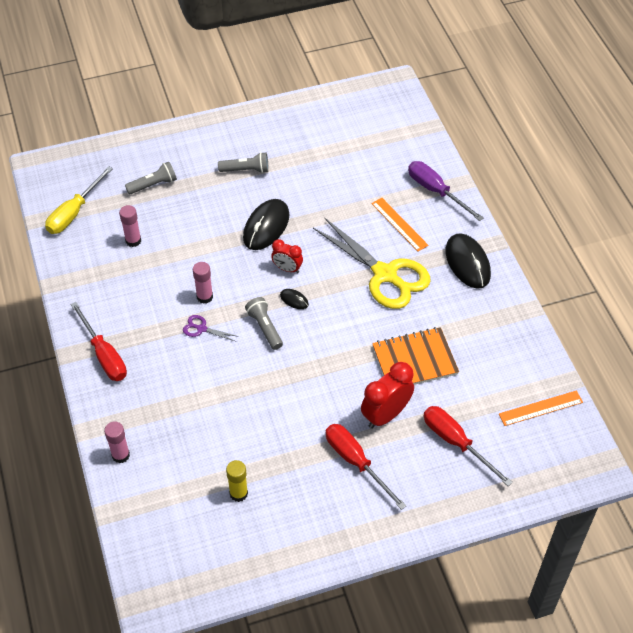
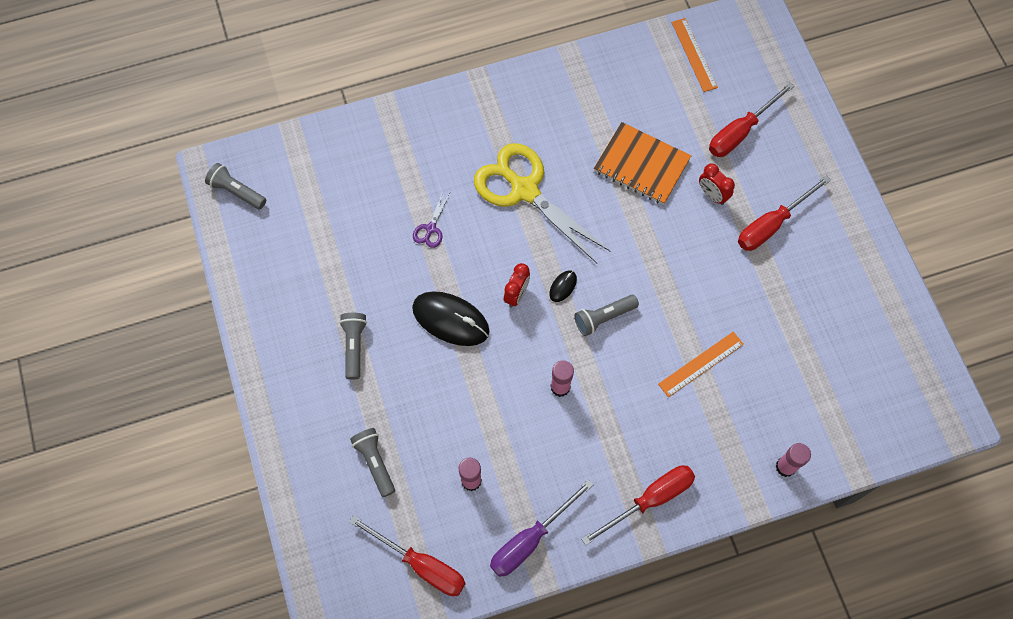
camera: 90 degrees left, 15 degrees up
yellow screwdriver [45,166,113,234] -> red screwdriver [349,515,466,596]
purple scissors [183,315,239,341] -> purple scissors moved to [413,192,450,248]
yellow glue stick [226,460,248,502] -> none
yellow scissors [313,217,431,309] -> yellow scissors turned 90 degrees counterclockwise [474,143,610,263]
red clock [361,362,414,429] -> red clock [699,164,735,205], size x0.59
orange ruler [372,198,429,251] -> orange ruler moved to [658,332,744,397]
orange notebook [372,327,459,385] -> orange notebook turned 45 degrees counterclockwise [594,122,691,205]
purple screwdriver [408,161,484,221] -> purple screwdriver moved to [490,479,594,577]
black mouse [446,233,491,289] -> none
none -> grey flashlight [205,163,266,209]

